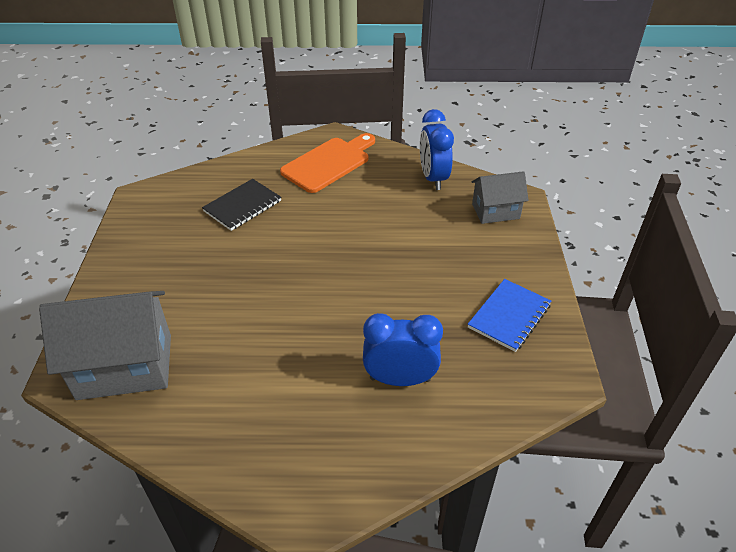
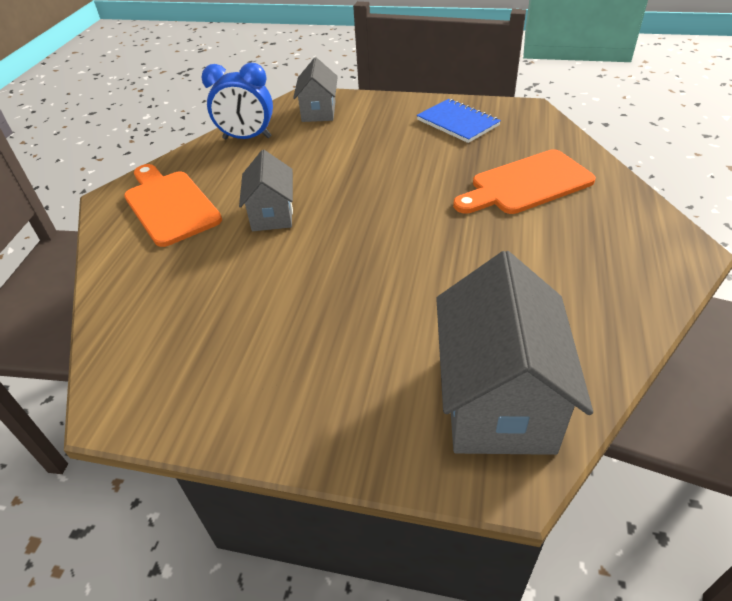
camera: 75 degrees left, 0 degrees up
black notebook [202,179,281,231] -> none
blue clock [363,313,443,386] -> orange cutting board [453,149,596,214]
none -> grey house [239,150,293,231]

